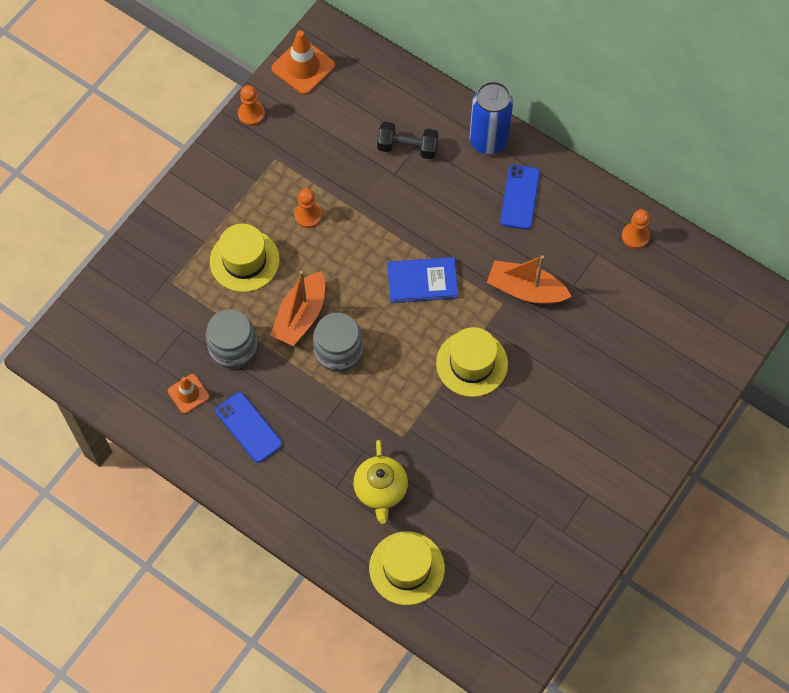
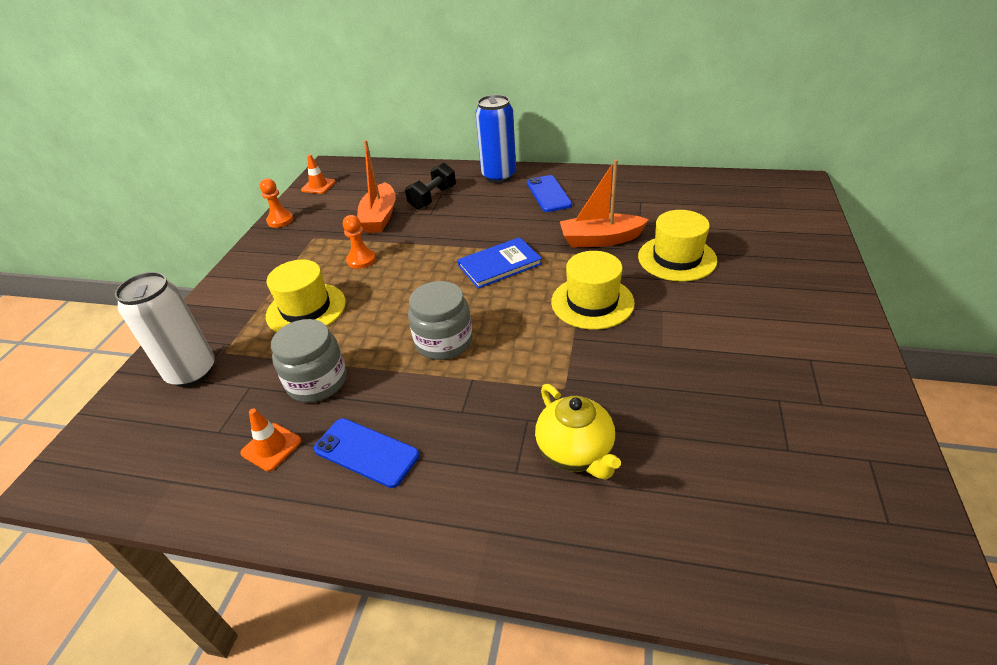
camera: 20 degrees left, 25 degrees down
orange boat [270,271,325,346] -> orange boat moved to [357,140,396,233]
orange traffic cone [272,30,335,95] -> orange traffic cone [301,154,336,194], size x0.61
yellow hat [369,531,445,605] -> yellow hat moved to [638,210,717,282]
black dumbbell [377,122,439,160] -> black dumbbell turned 45 degrees counterclockwise [405,163,456,210]
orange pawn [622,209,650,249] -> none
none -> white can [115,272,215,387]

